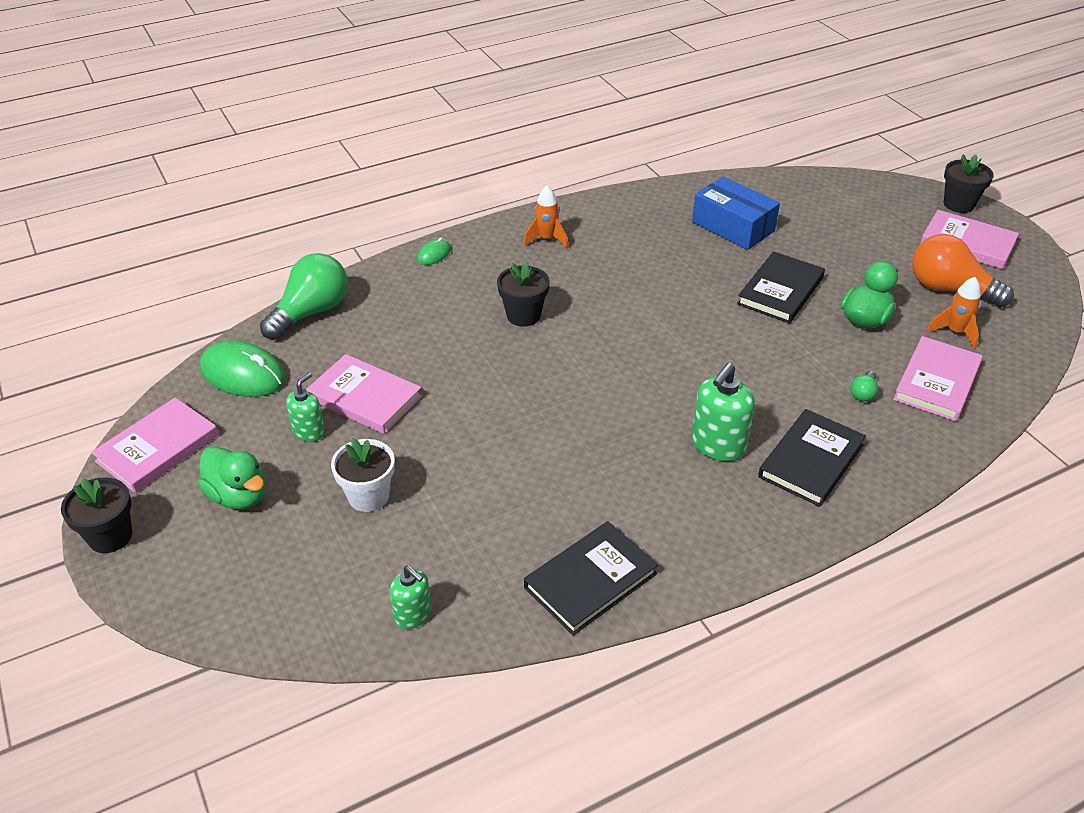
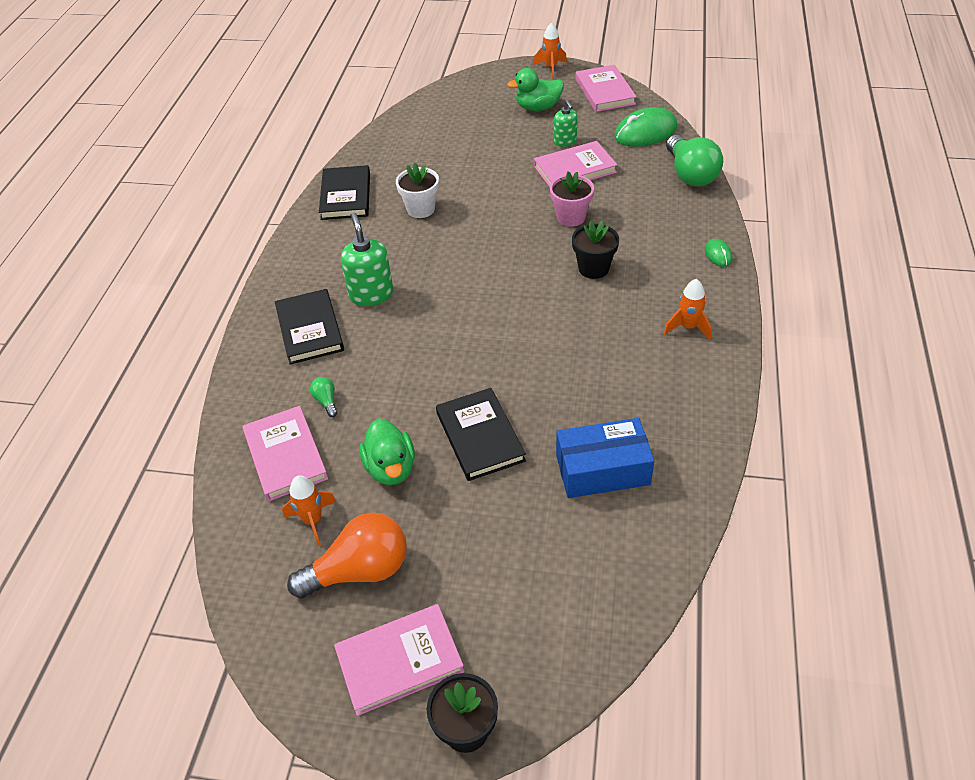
camera: 130 degrees right, 5 degrees up
black flower pot [61,477,132,553] -> orange rocket [533,23,567,78]
white flower pot [331,438,395,512] -> white flower pot moved to [396,163,439,218]
green soap dispenser [390,566,431,629] -> none
none -> pink flower pot [550,171,594,227]

